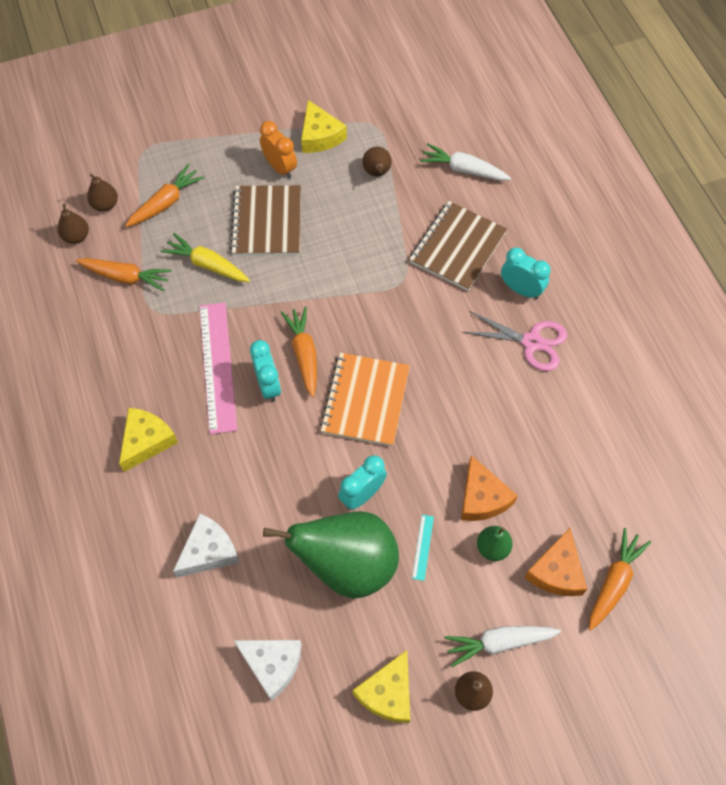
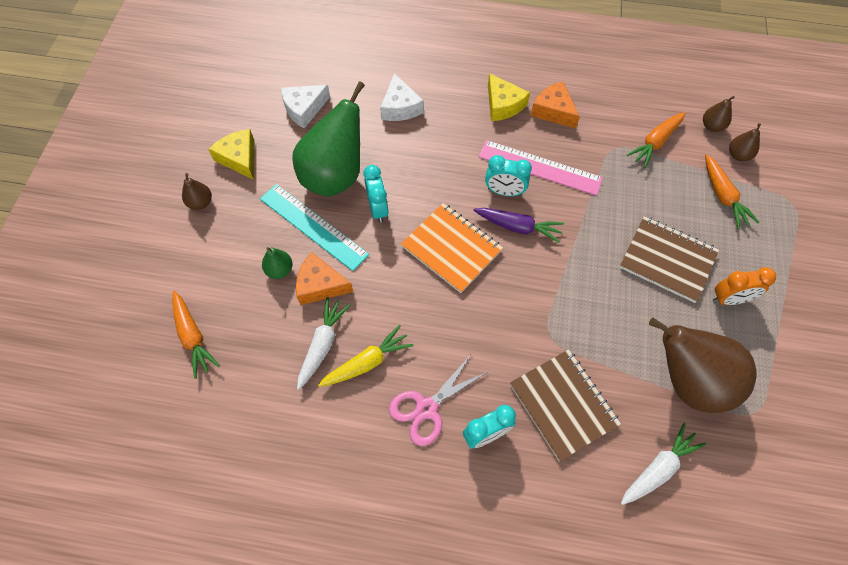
camera: 120 degrees right, 0 degrees up
yellow carrot [161,233,250,282] -> yellow carrot moved to [318,325,413,387]
orange carrot [281,307,317,398] -> purple carrot [473,208,564,243]
yellow cheese [301,100,347,153] -> none
brown pear [362,147,392,177] -> brown pear [649,318,757,413], size x2.37
turquoise ruler [412,515,434,581] -> turquoise ruler [260,184,369,271], size x2.35
white carrot [444,626,561,667] -> white carrot moved to [297,297,350,390]
orange cheese [524,528,587,596] -> orange cheese moved to [531,81,580,129]

